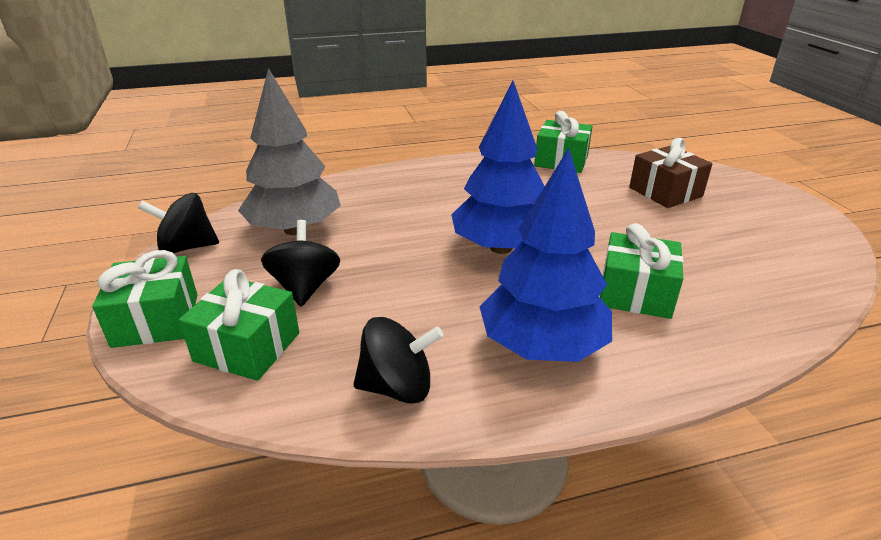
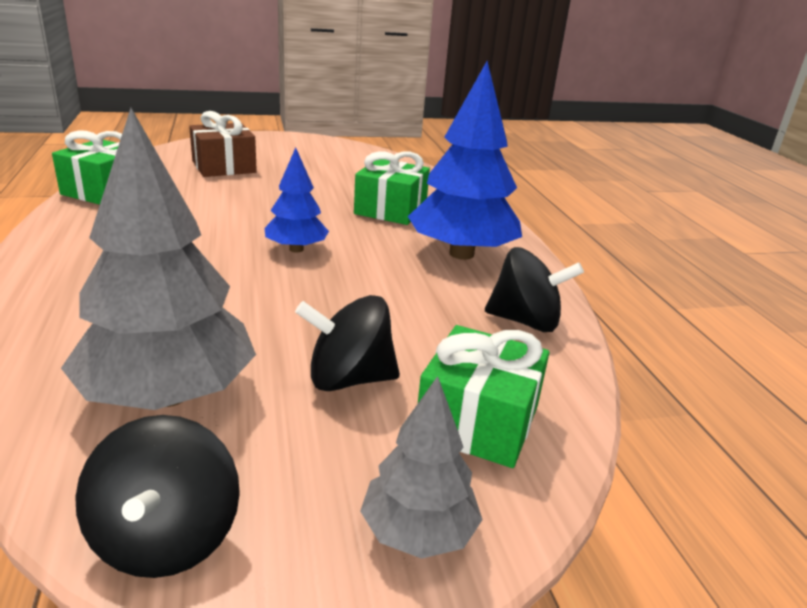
camera: 90 degrees left, 5 degrees down
green gift [92,250,197,348] -> grey tree [360,376,483,559]
black spinning top [353,317,443,404] -> black spinning top turned 105 degrees clockwise [485,247,584,332]
blue tree [451,81,545,254] -> blue tree [265,148,329,252], size x0.55

